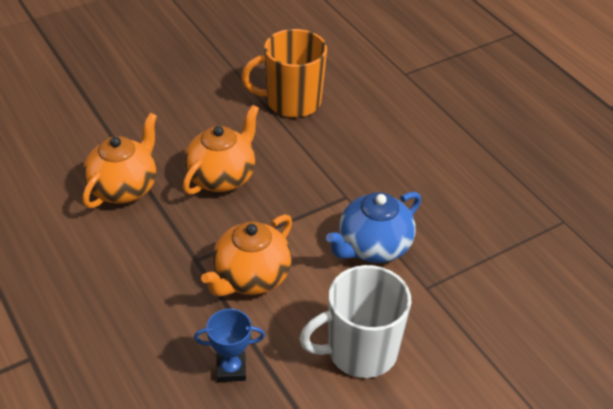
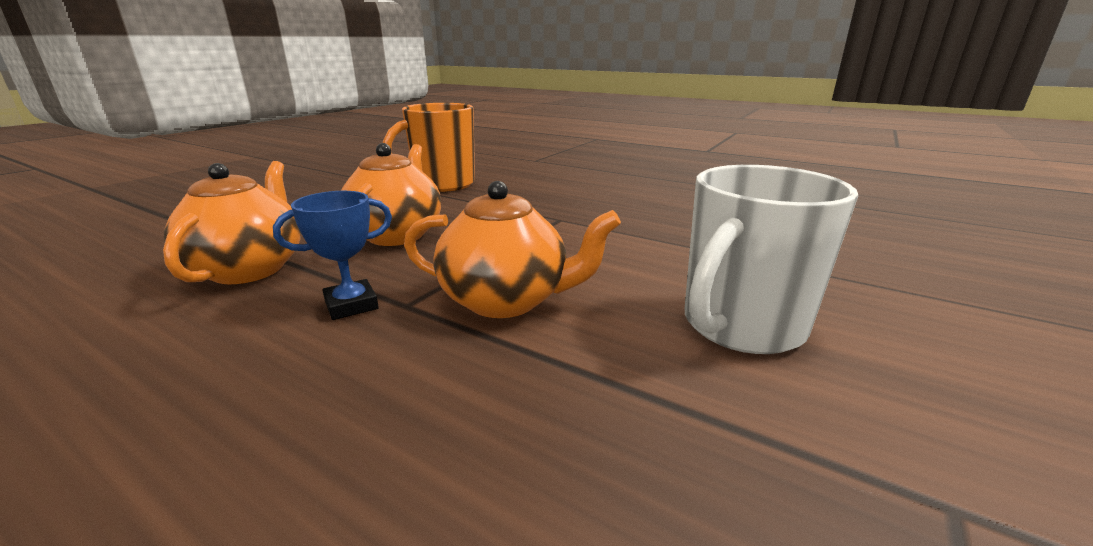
camera: 25 degrees left, 20 degrees down
blue trophy [194,309,265,382] -> blue trophy moved to [273,191,392,320]
orange teapot [201,214,292,296] -> orange teapot turned 90 degrees counterclockwise [404,181,621,318]
blue teapot [326,192,421,263] -> none

